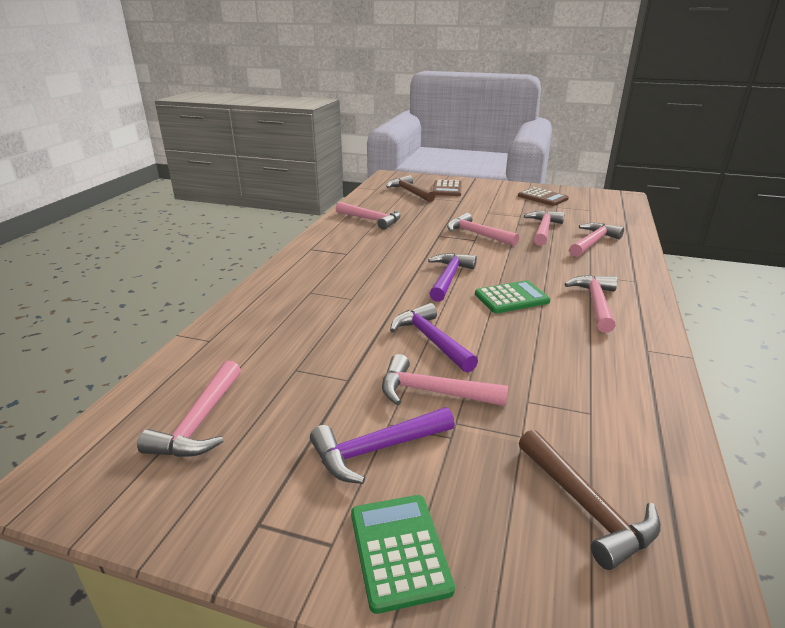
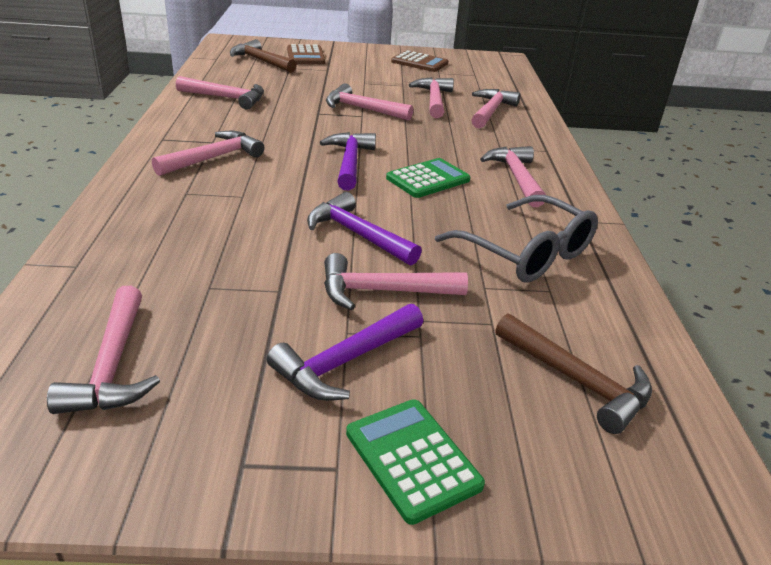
camera: 20 degrees left, 5 degrees up
none -> pink hammer [152,131,264,176]
none -> grey glasses [435,195,598,282]

